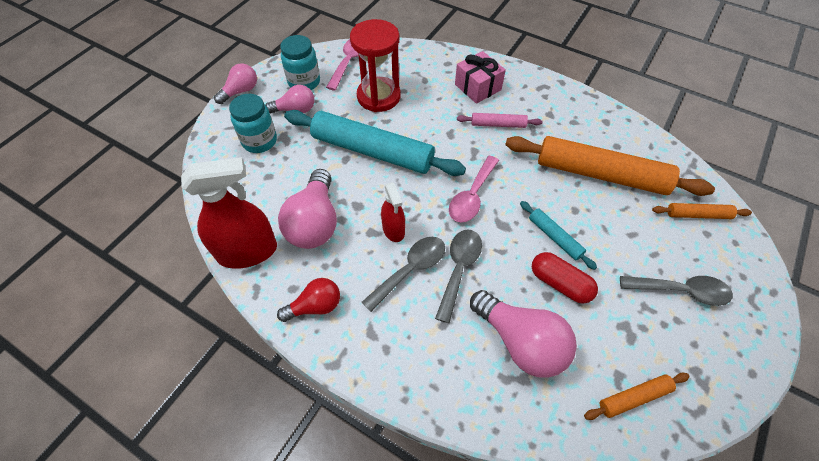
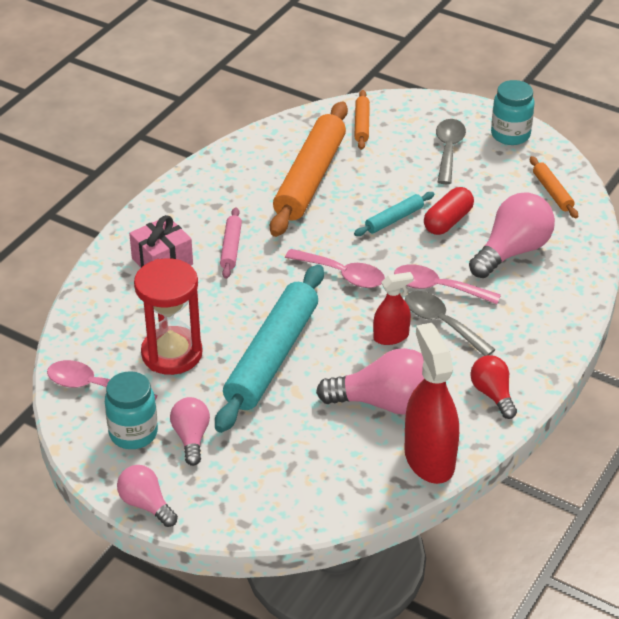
camera: 90 degrees left, 15 degrees down
turquoise jar [229,94,277,153] -> turquoise jar moved to [491,80,534,145]
grey spoon [435,230,482,323] -> pink spoon [394,264,501,304]

